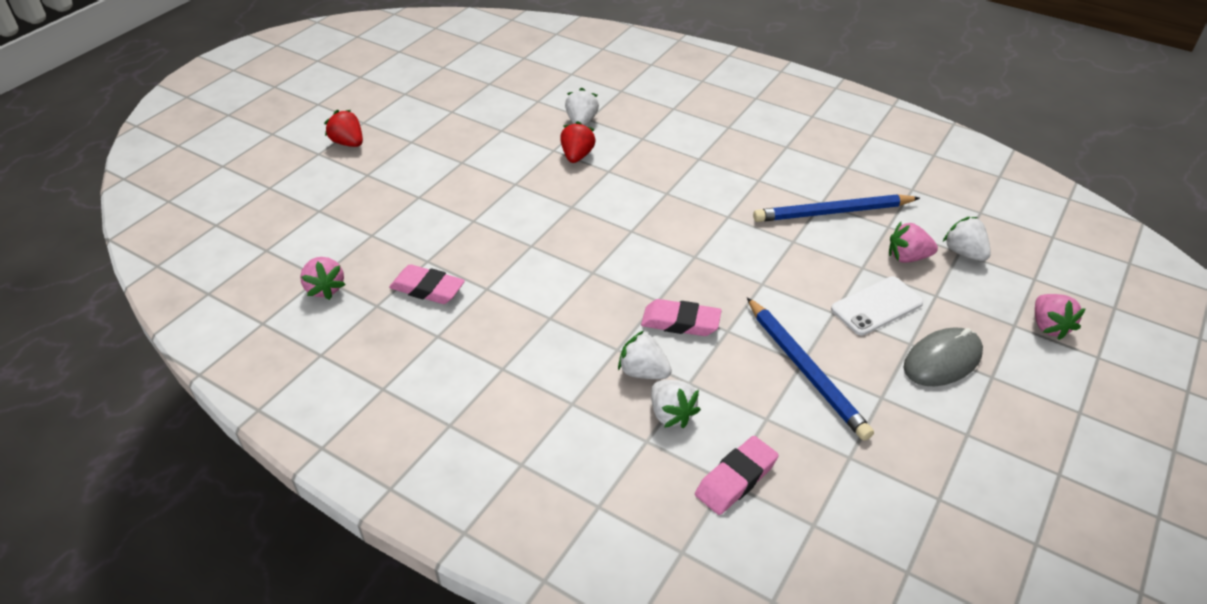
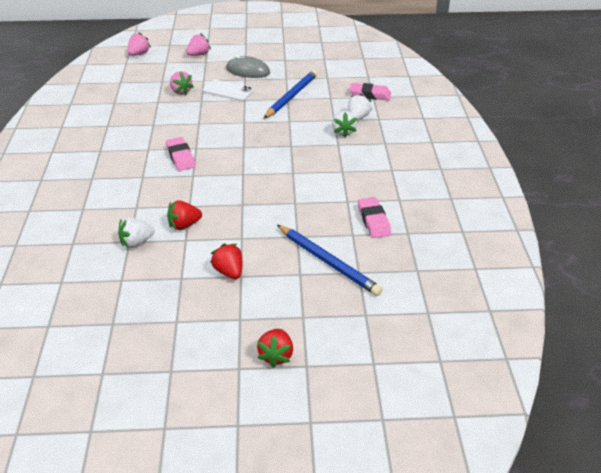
camera: 125 degrees left, 5 degrees down
pink strawberry [300,257,346,300] -> pink strawberry moved to [128,32,151,56]
pink eraser [641,299,722,336] -> pink eraser moved to [166,137,195,171]
blue pencil [753,194,920,222] -> blue pencil moved to [277,225,383,296]
white strawberry [943,217,991,261] -> none
none -> red strawberry [210,244,242,279]

